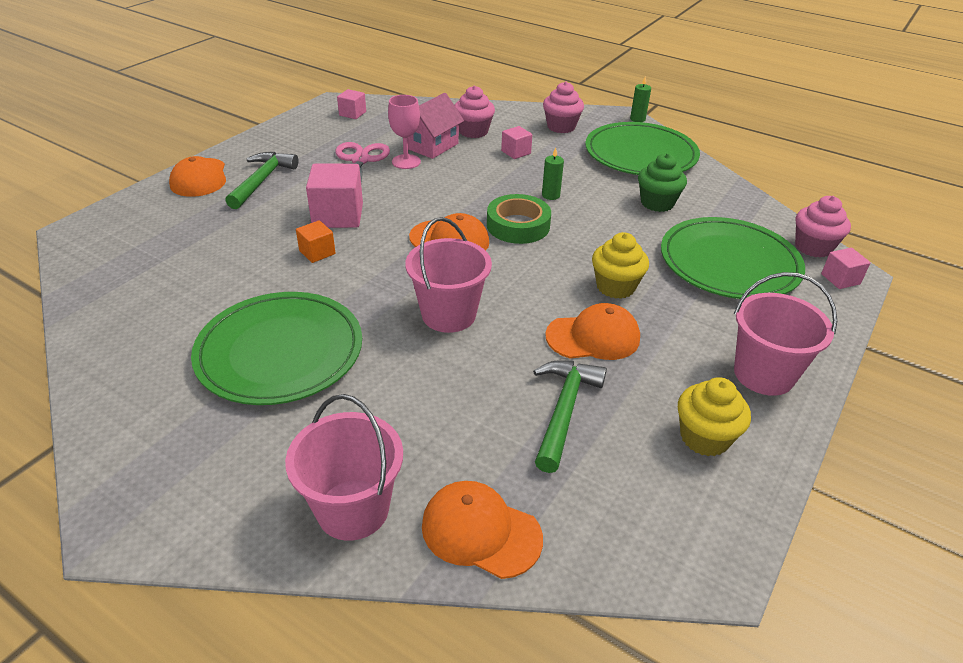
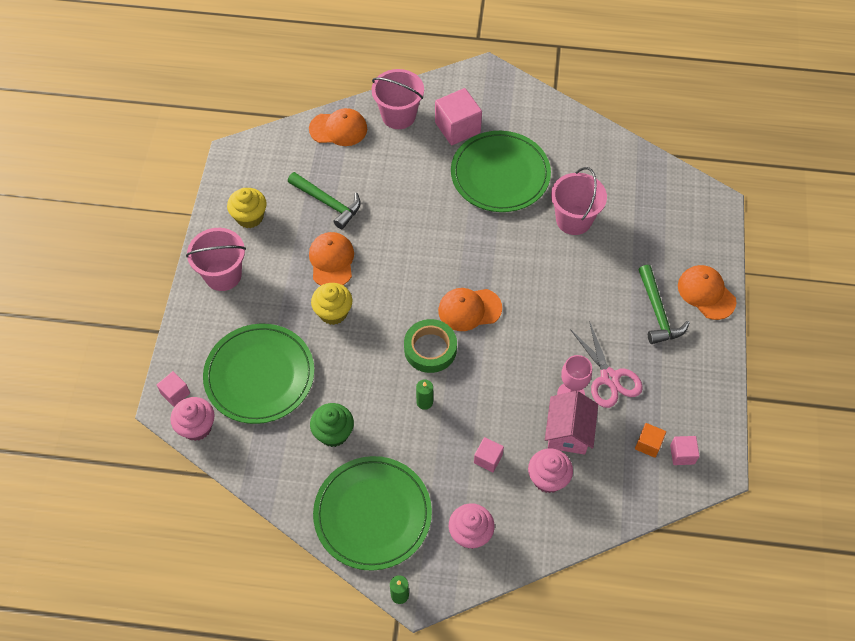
camera: 155 degrees right, 20 degrees up
orange cube [296,220,335,263] -> orange cube moved to [635,423,666,458]
pink cube [306,164,363,228] -> pink cube moved to [435,88,482,145]
pink bucket [405,217,492,333] -> pink bucket moved to [551,167,607,235]
green hammer [533,360,607,473] -> green hammer turned 45 degrees counterclockwise [288,172,361,229]
orange cap [545,303,640,360] -> orange cap turned 120 degrees clockwise [309,232,354,286]

